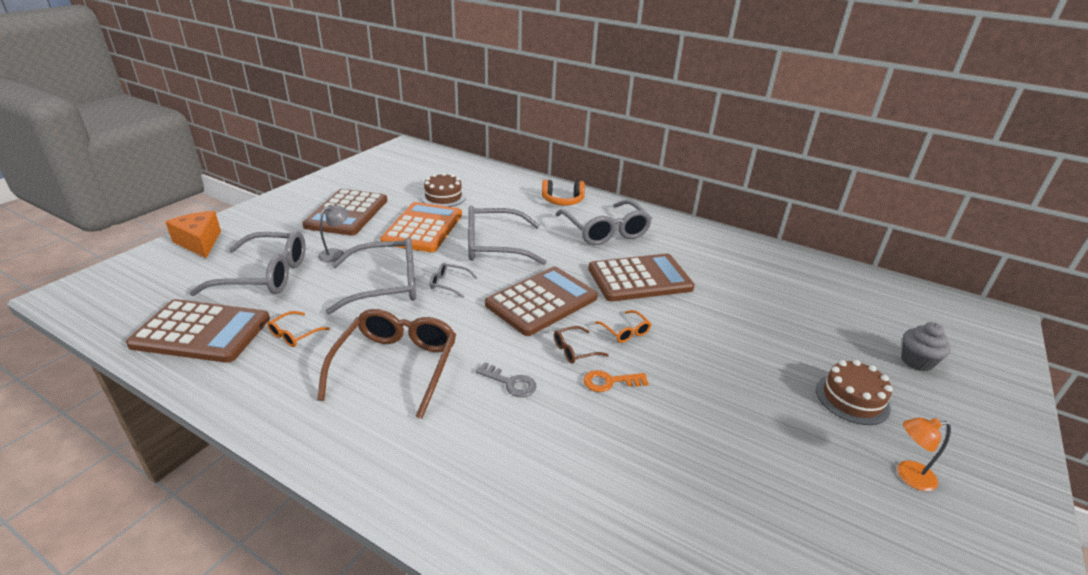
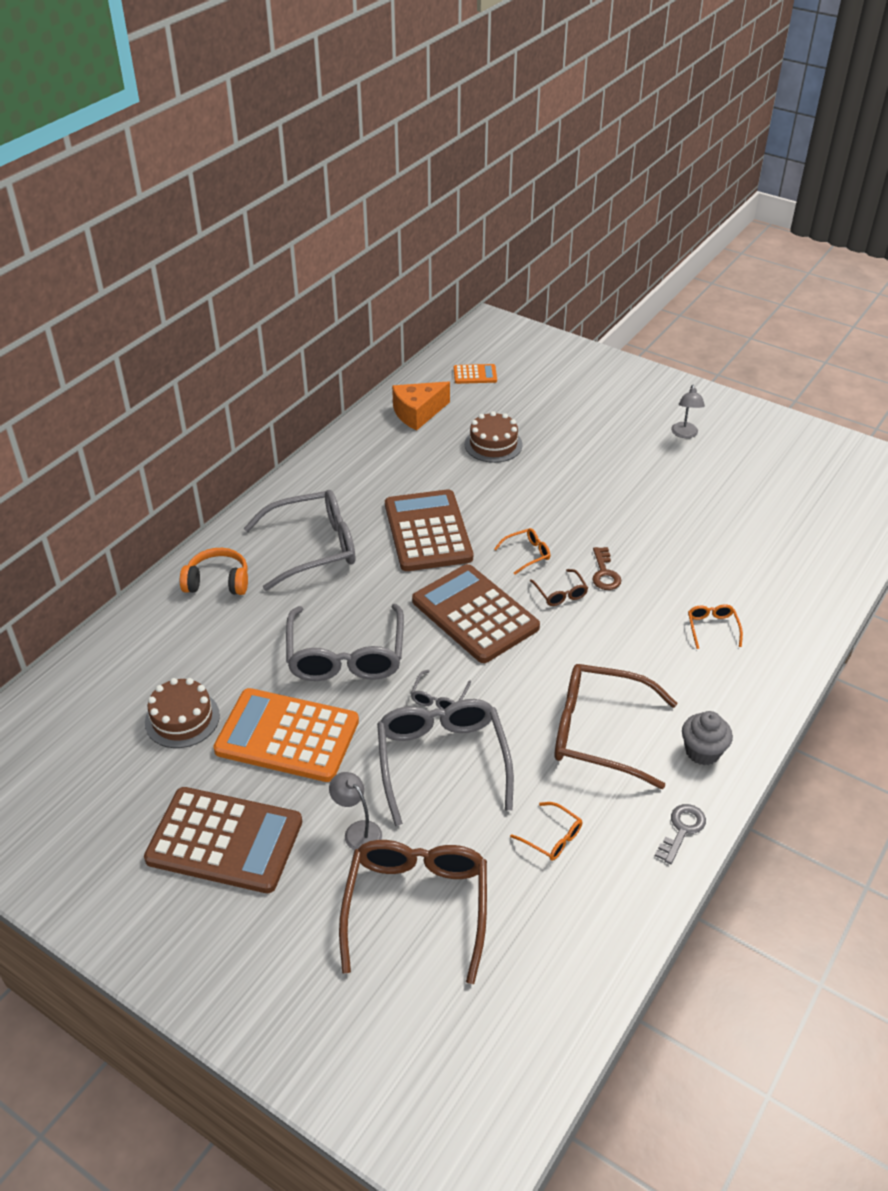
camera: 85 degrees left, 10 degrees up
brown calculator [126,299,270,363] -> none
orange cheese [166,211,221,258] -> orange cheese moved to [392,381,450,430]
grey glasses [189,231,306,296] -> brown glasses [339,840,487,984]
grey key [476,362,537,397] -> grey key moved to [655,804,706,864]
orange headphones [542,180,585,205] -> orange headphones turned 90 degrees counterclockwise [180,548,248,595]
orange key [583,370,649,392] -> brown key [592,547,621,590]
brown cake [816,360,893,425] -> brown cake moved to [465,411,523,463]
orange lamp [897,418,951,491] -> grey lamp [671,385,705,438]
grey cupcake [901,322,951,372] -> grey cupcake moved to [682,711,733,765]
none -> orange calculator [454,364,497,384]
none -> orange glasses [688,604,743,649]

